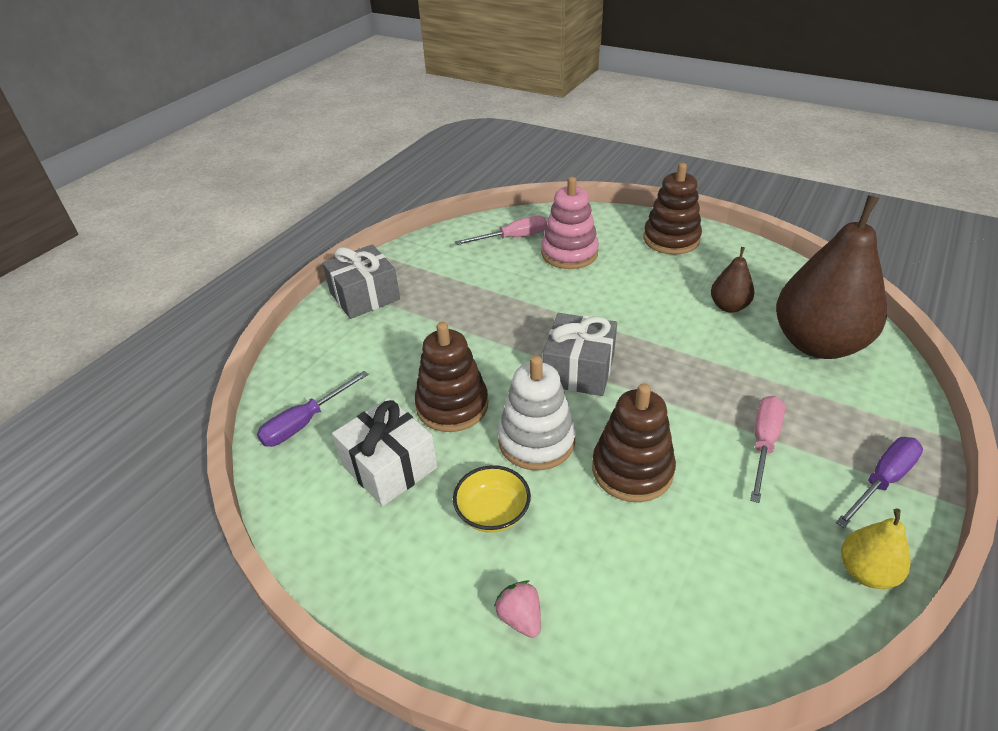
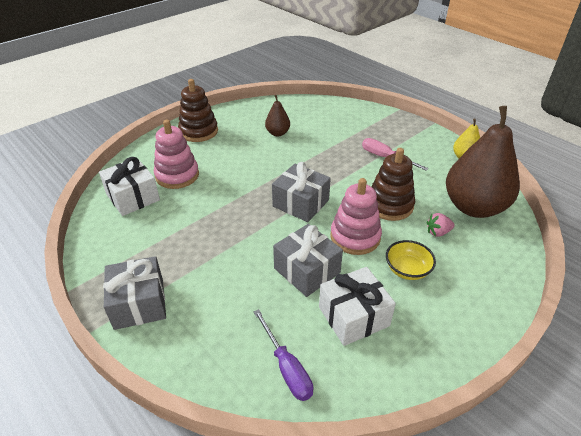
camera: 75 degrees left, 0 degrees up
brown stacking toy [414,322,488,432] -> grey gift [273,224,343,297]
pink screwdriver [455,216,547,245] -> white gift [99,157,160,216]
pink strawberry [494,580,541,638] -> pink strawberry moved to [426,213,455,237]
white stacking toy [498,355,576,470] -> pink stacking toy [330,178,382,255]
brown pear [776,195,887,359] -> brown pear moved to [446,106,520,218]
purple screwdriver [836,437,923,528] -> none

